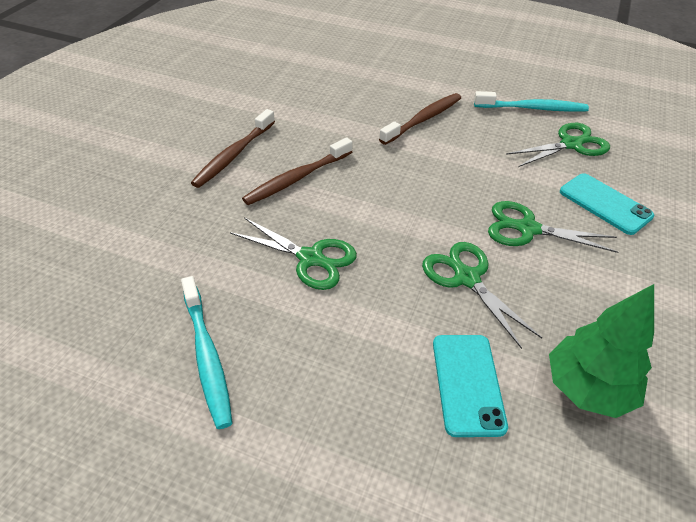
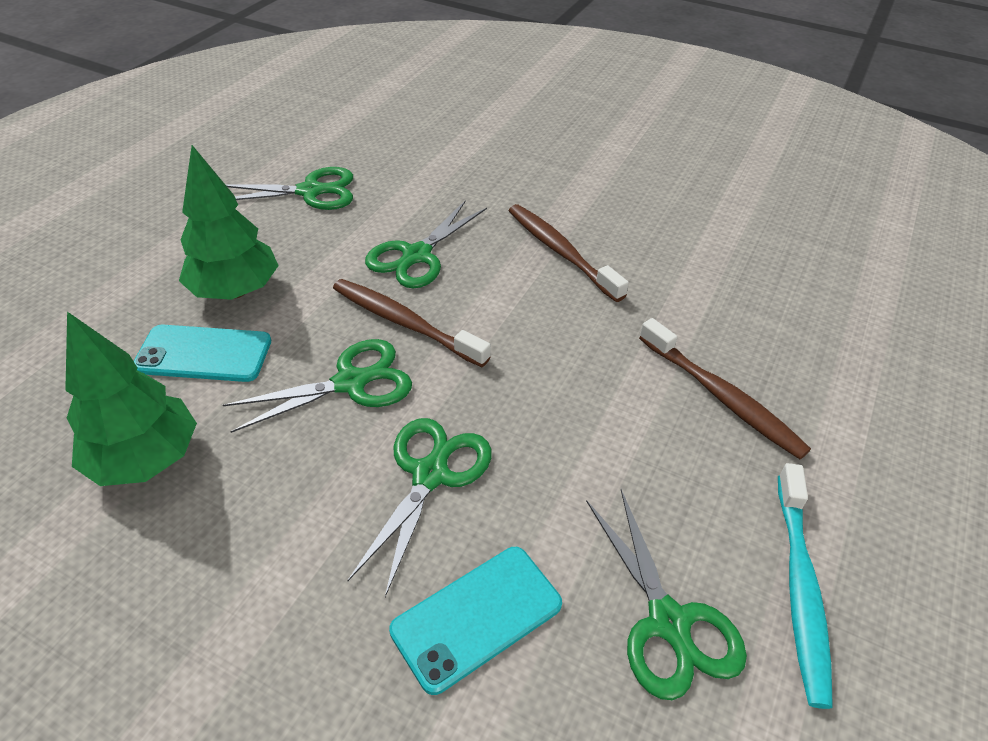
camera: 95 degrees right, 0 degrees up
turquoise toothbrush [181,276,233,429] -> green scissors [225,167,353,210]
brown toothbrush [191,109,275,188] -> brown toothbrush moved to [333,279,491,367]
none -> green tree [179,145,279,300]

